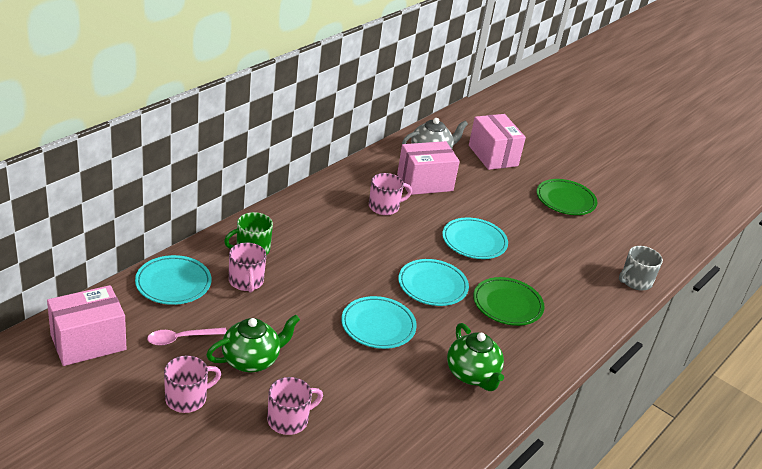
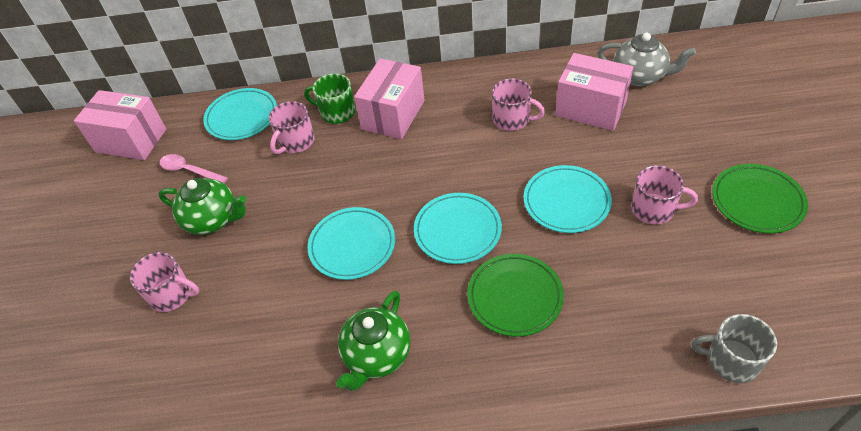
camera: 55 degrees right, 15 degrees up
pink mug [164,356,221,413] -> pink mug moved to [631,165,698,224]
pink box [469,114,526,170] -> pink box moved to [354,58,425,139]

